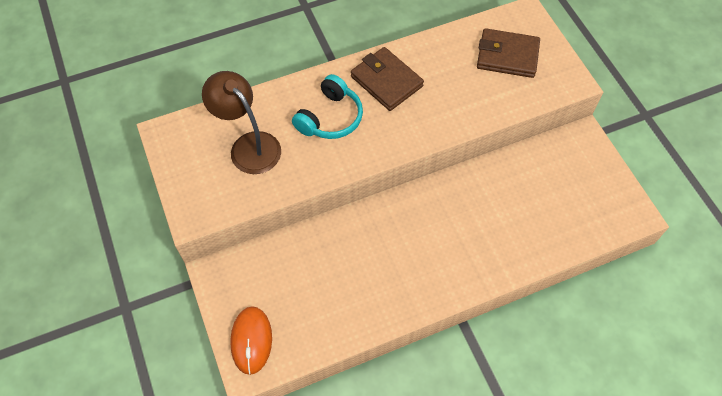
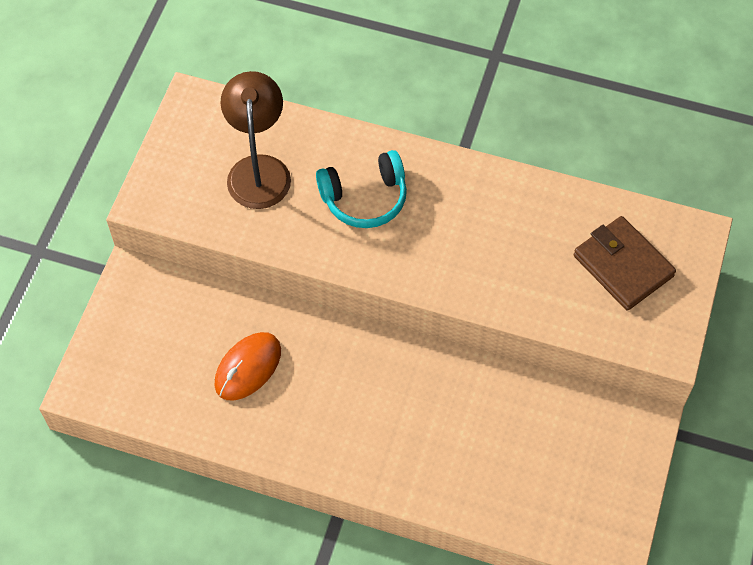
camera: 40 degrees right, 0 degrees up
orange mouse [230,306,272,375] -> orange mouse moved to [215,332,281,401]
brown wallet [351,47,424,111] -> none

